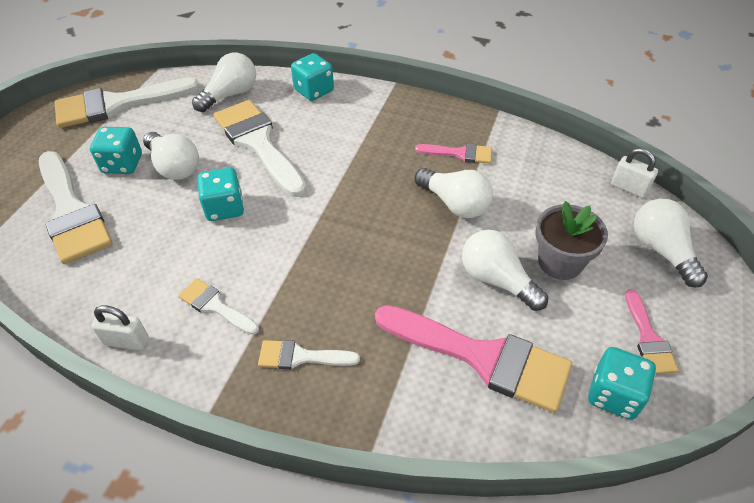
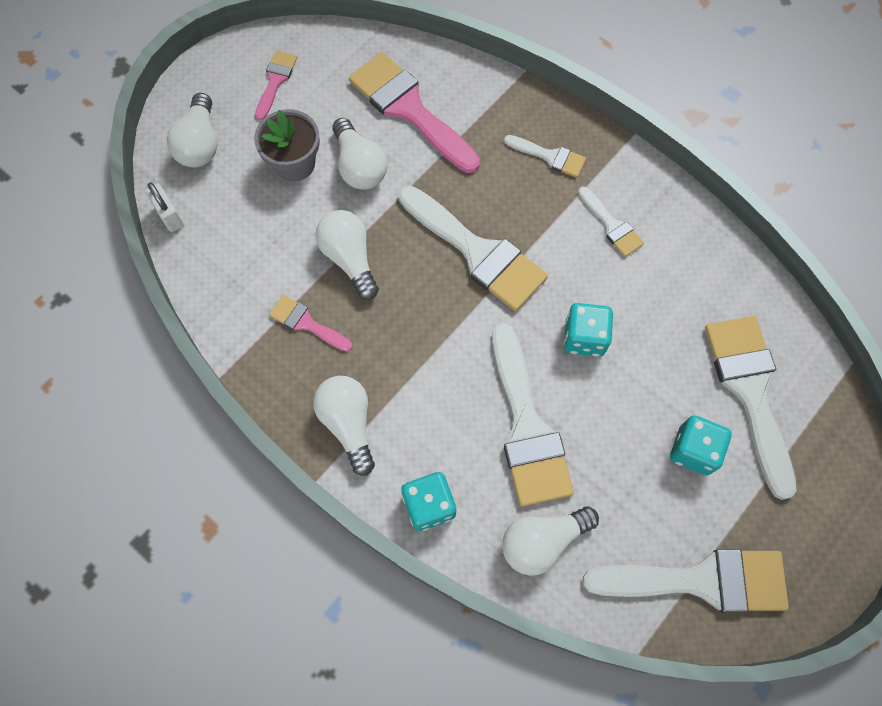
camera: 160 degrees left, 20 degrees up
white padlock [91,305,149,350] -> none
white light bulb [143,132,199,180] -> white light bulb moved to [313,376,375,476]
turquoise dice [588,347,656,420] -> none
none -> white brush [399,185,548,311]

